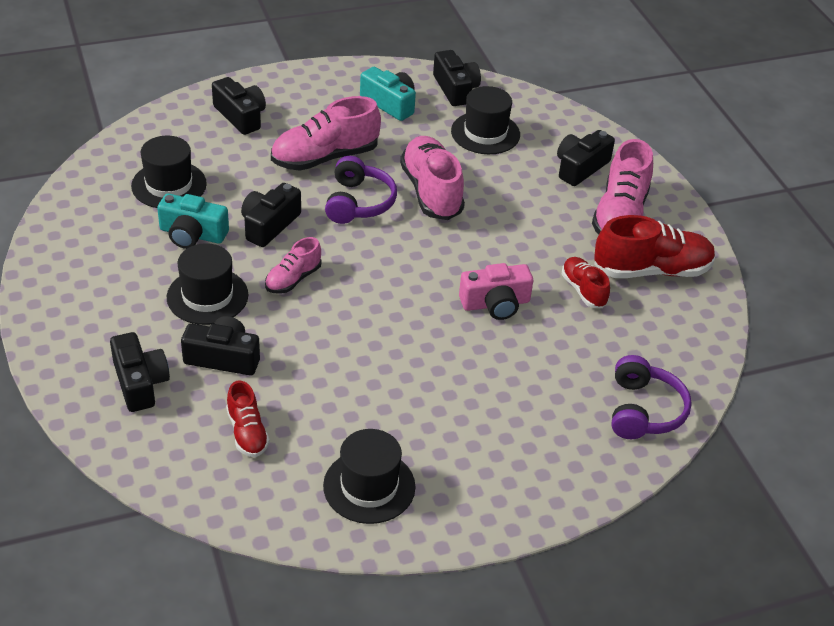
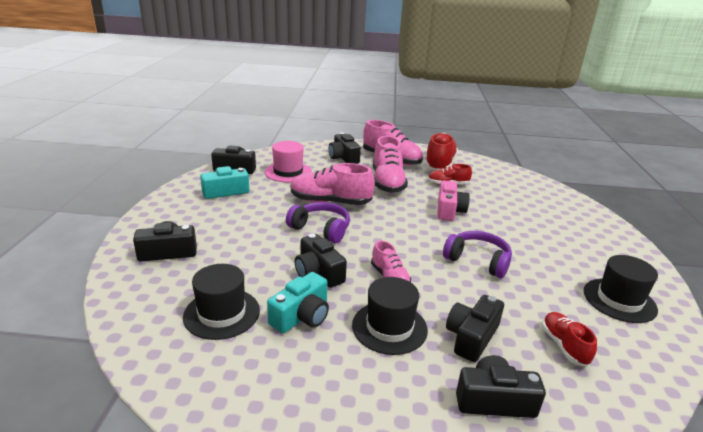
camera: 65 degrees left, 15 degrees down
red shoe [226,381,270,457] -> red shoe turned 105 degrees counterclockwise [542,312,597,367]
pink shoe [271,96,381,171] -> pink shoe moved to [373,136,408,193]
black hat [451,86,520,154] -> pink hat [265,141,312,182]
purple headphones [612,355,692,439] -> purple headphones moved to [443,231,512,278]

